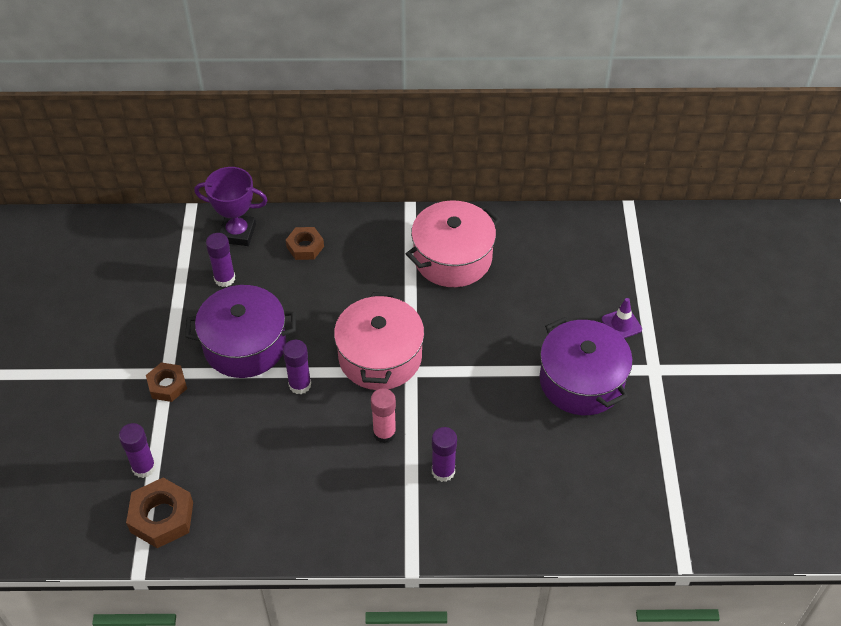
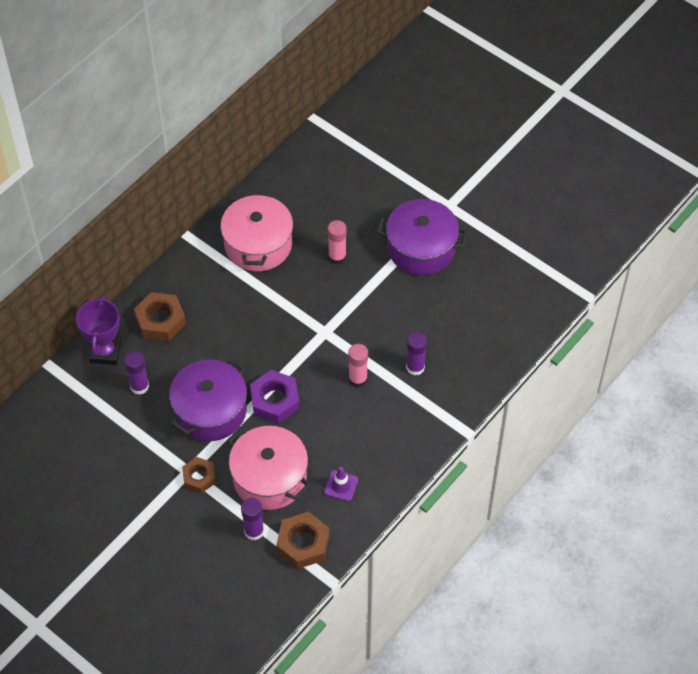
camera: 50 degrees left, 5 degrees up
purple trophy [195,167,268,246] -> purple trophy turned 45 degrees counterclockwise [76,295,121,365]
purple glue stick [283,340,311,394] -> purple nut [250,370,300,424]
brown nut [286,227,324,260] -> brown nut [134,292,186,341], size x1.52
pink pot [334,292,424,390] -> pink pot moved to [228,426,310,510]
purple traffic cone [602,298,642,338] -> purple traffic cone moved to [324,467,358,501]
none -> pink glue stick [328,220,347,264]

